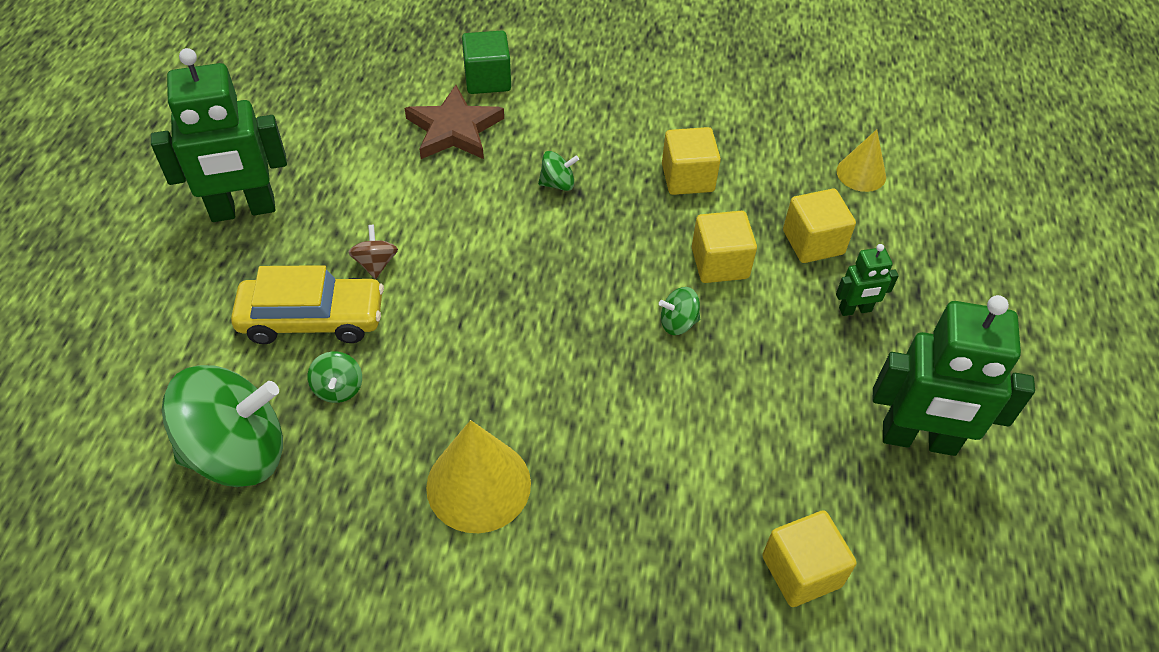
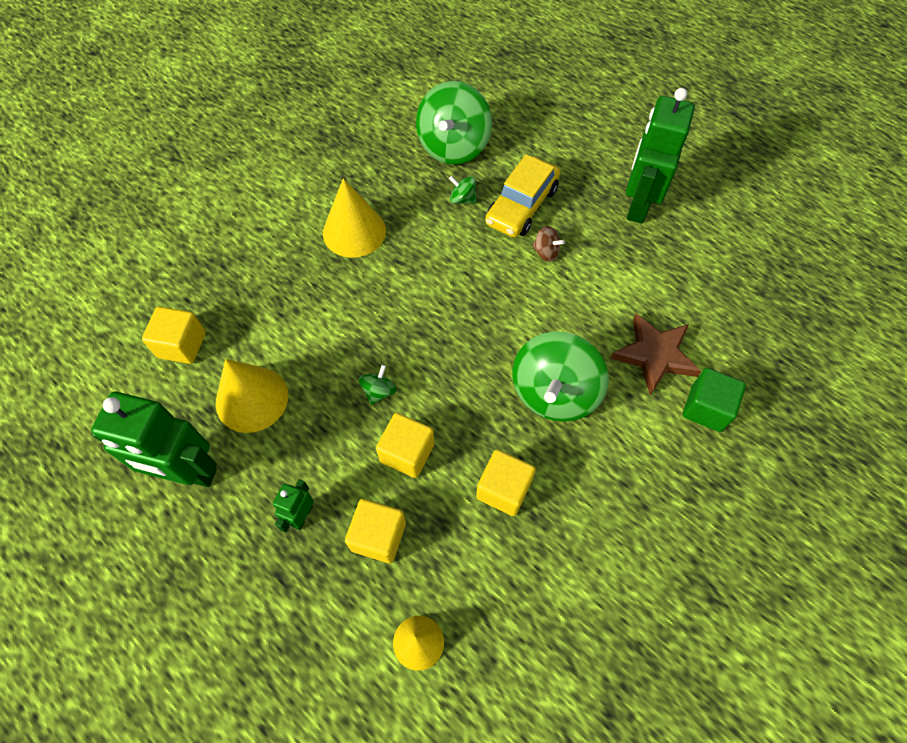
camera: 125 degrees right, 10 degrees up
green spinning top [538,151,579,191] -> green spinning top [512,332,609,422], size x2.37
green robot [873,295,1035,456] -> green robot turned 120 degrees counterclockwise [91,392,217,487]
none -> yellow cone [216,359,288,433]

